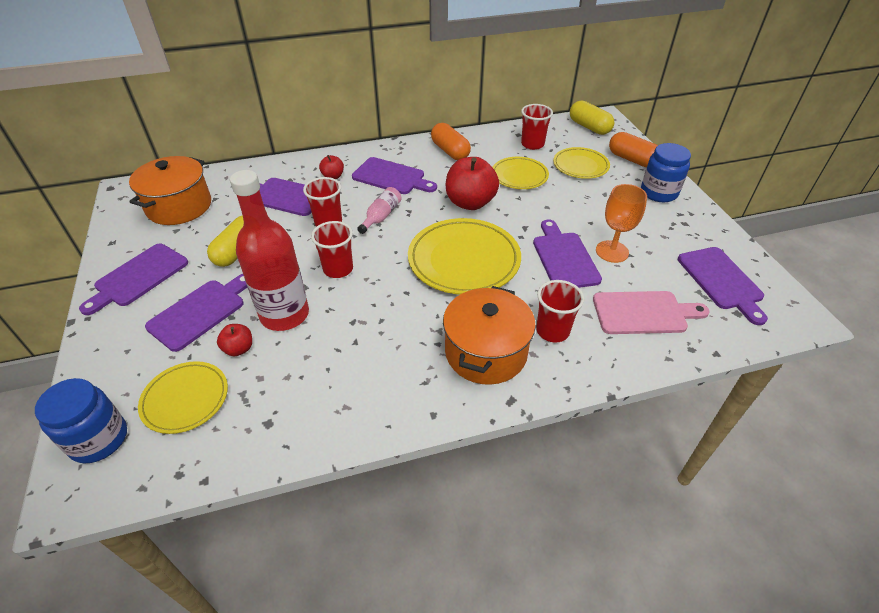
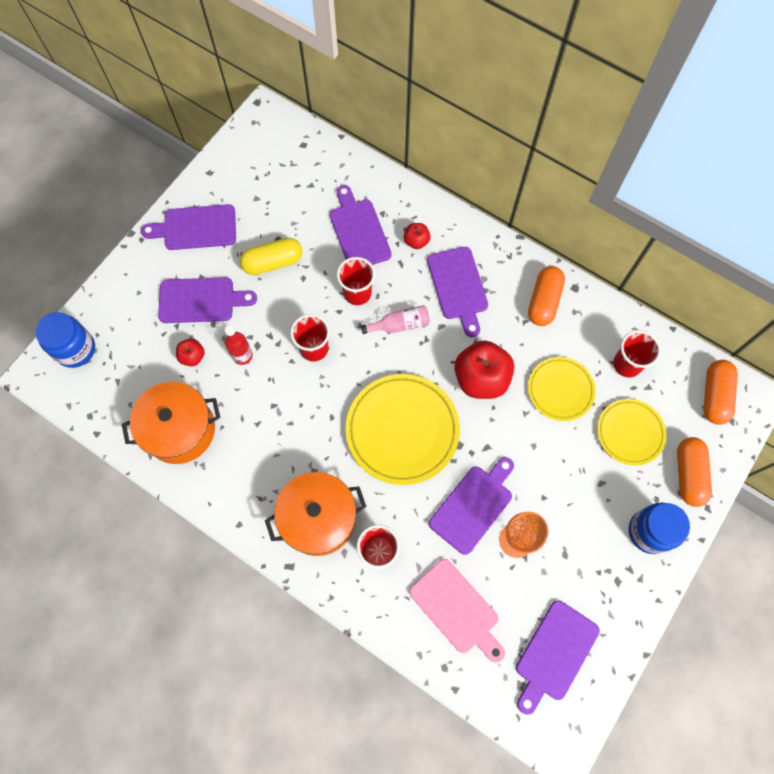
camera: 50 degrees right, 25 degrees up
orange pot [129,156,211,225] -> orange pot moved to [122,382,220,464]
yellow plate [138,361,228,434] -> none
red bottle [230,170,309,331] -> red bottle [225,325,253,365], size x0.47
yellow capsule [570,100,614,135] -> orange capsule [704,360,738,425]

